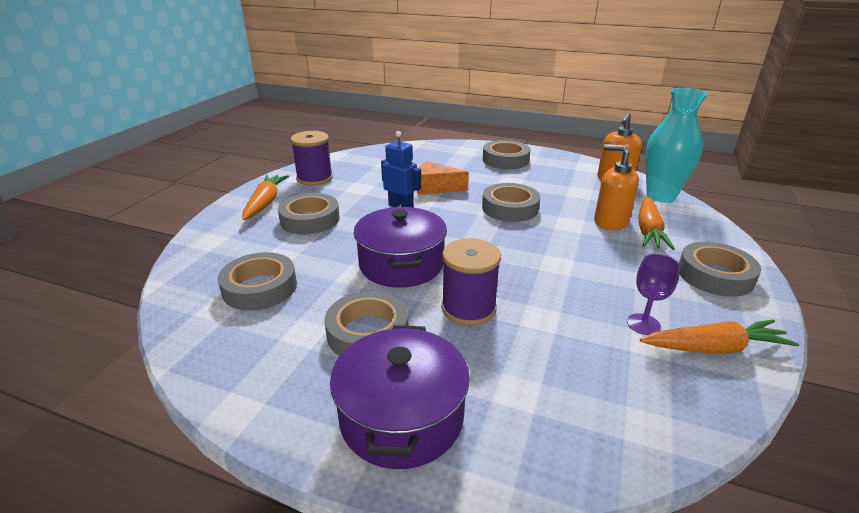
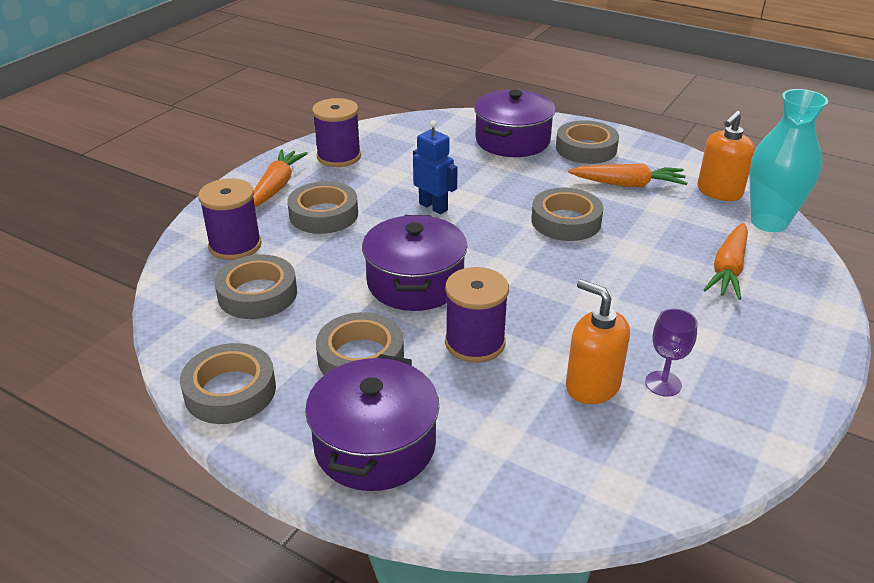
camera: 10 degrees right, 5 degrees up
orange cheese [417,161,469,195] -> none
orange soap dispenser [594,144,639,230] -> orange soap dispenser moved to [566,279,630,404]
orange carrot [640,319,799,354] -> orange carrot moved to [568,164,688,187]
grey tape [679,242,761,297] -> grey tape moved to [180,343,276,424]
none -> purple spool [198,178,262,260]
none -> purple pot [474,90,556,157]

